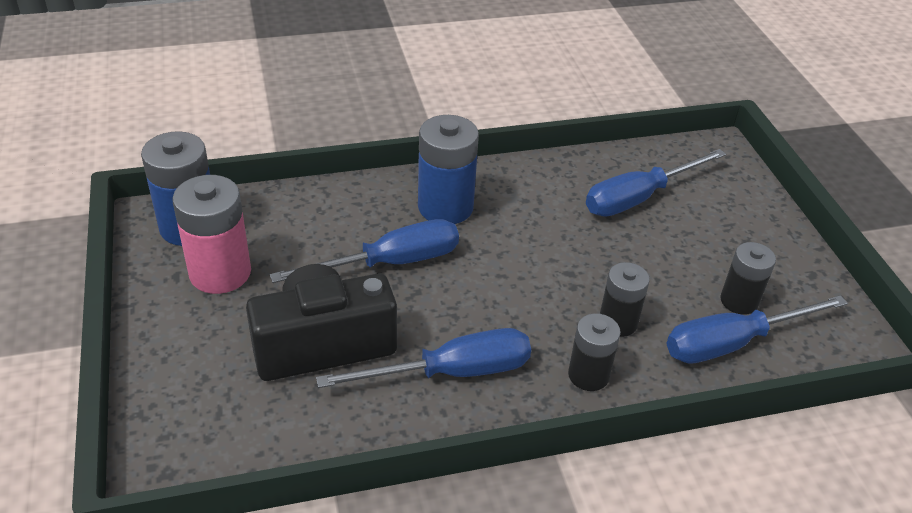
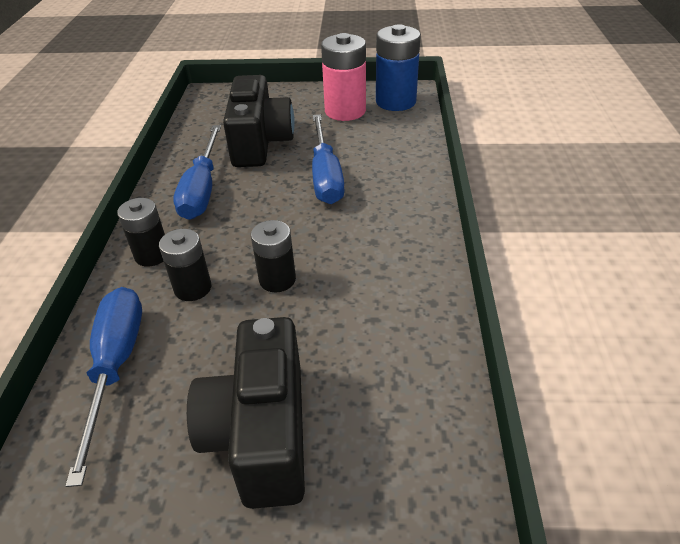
camera: 110 degrees right, 0 degrees up
blue battery [418,115,479,224] -> none
blue screwdriver [586,149,726,216] -> none
black battery [720,242,776,315] -> black battery moved to [251,220,296,292]
none -> black camera [187,317,305,509]

